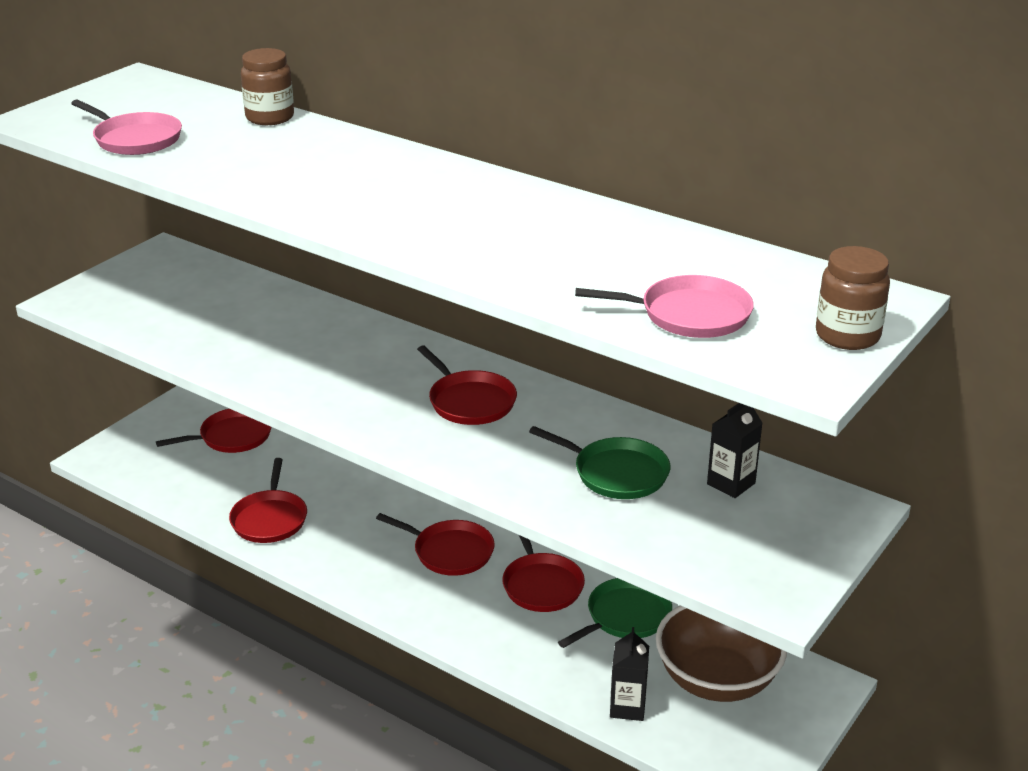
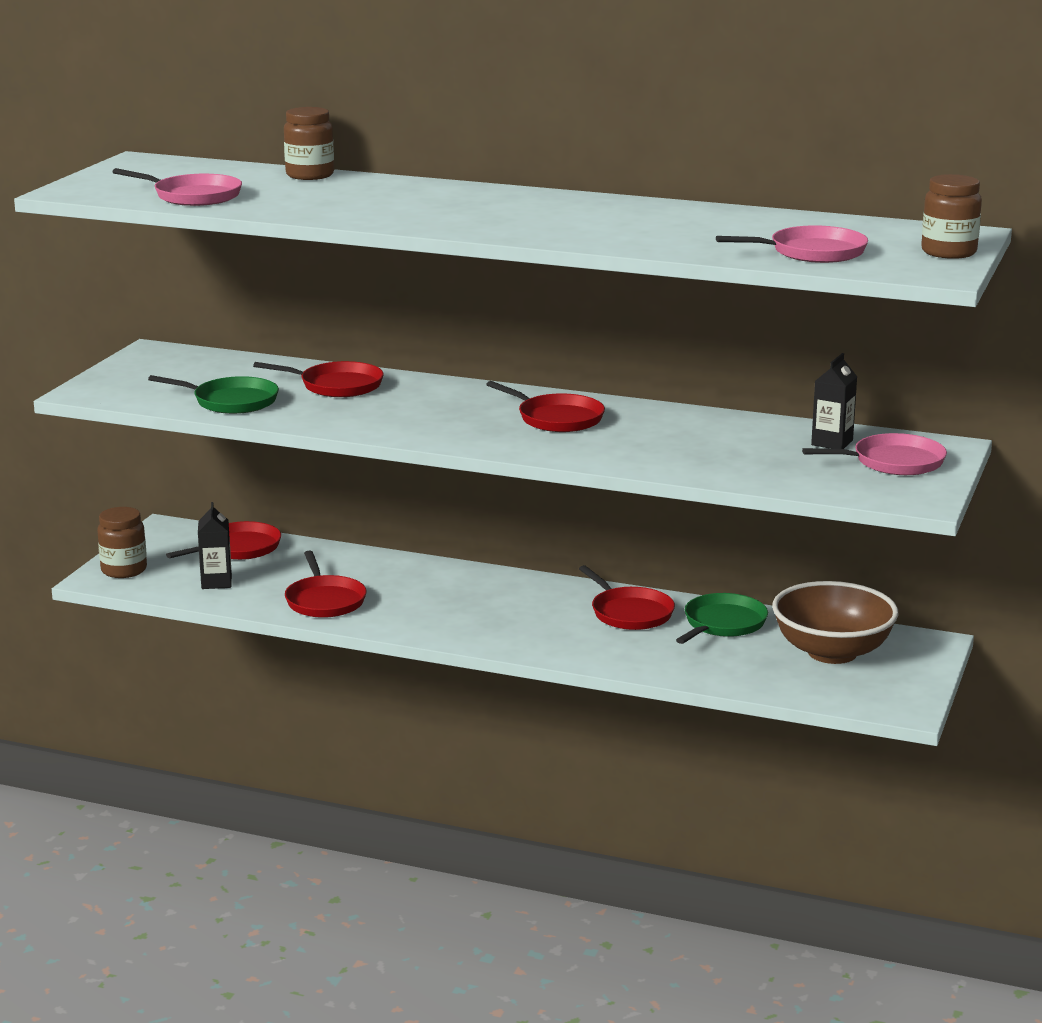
camera: 15 degrees left, 10 degrees down
red pan [376,513,495,576] -> red pan moved to [253,361,384,397]
green pan [529,426,670,499] -> green pan moved to [148,375,279,414]
black carton [610,627,649,721] -> black carton moved to [198,502,232,589]
none -> brown jar [97,507,147,578]
none -> pink pan [802,433,947,475]

